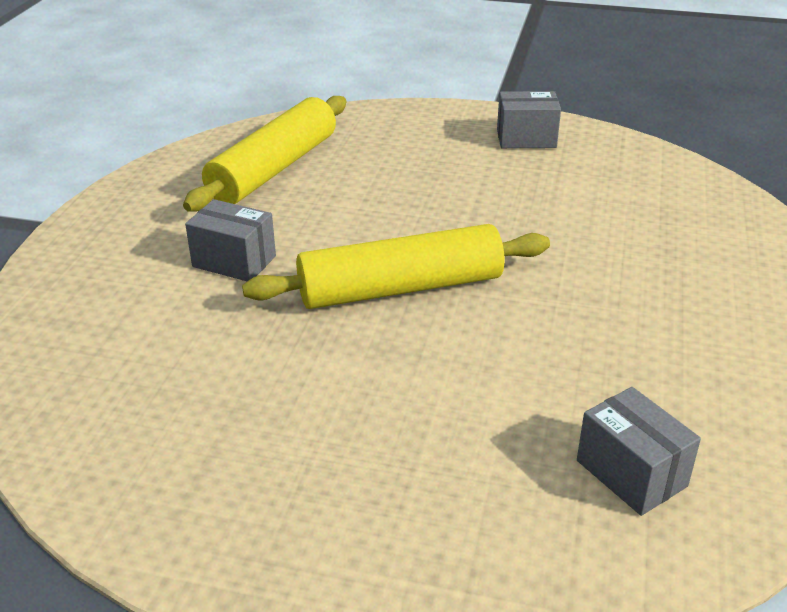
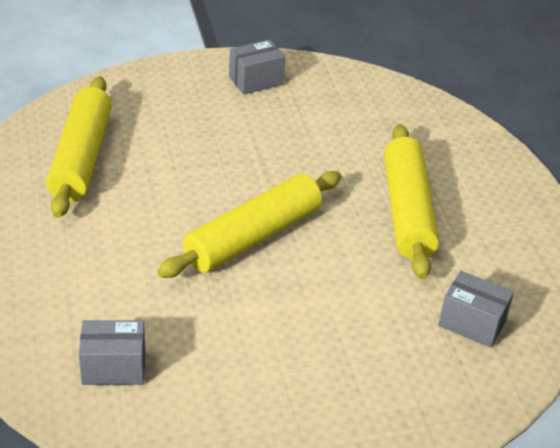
camera: 30 degrees left, 5 degrees up
grey box [185,199,276,281] -> grey box moved to [79,320,145,385]
none -> yellow rolling pin [384,124,439,279]

